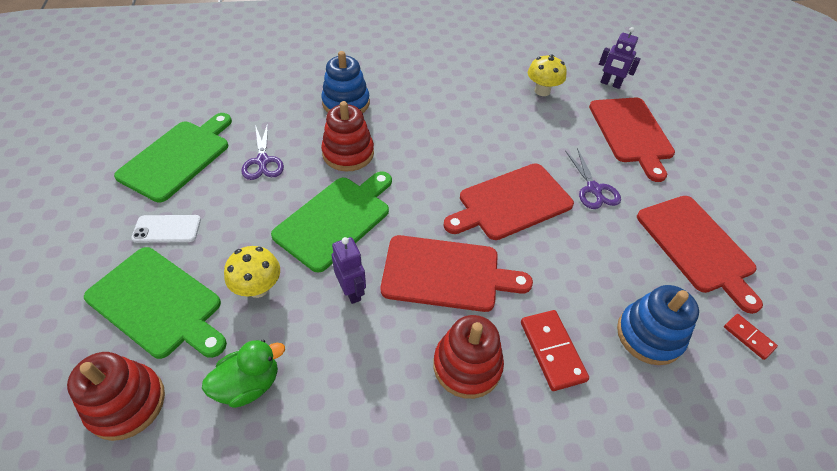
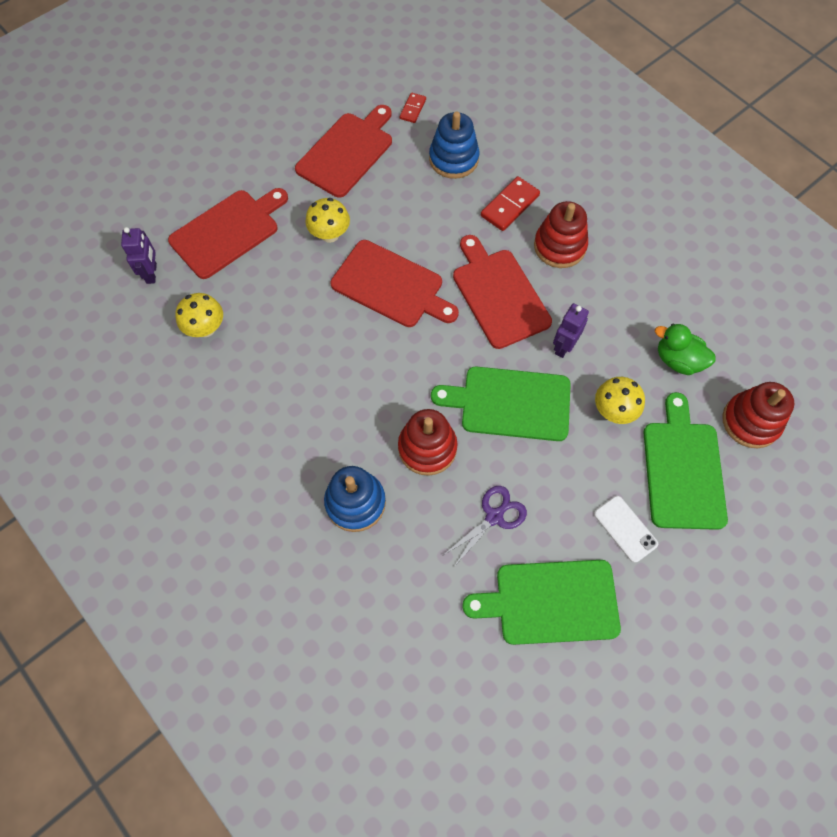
camera: 120 degrees left, 15 degrees up
purple scissors [565,148,621,209] -> yellow mushroom [305,198,350,243]

